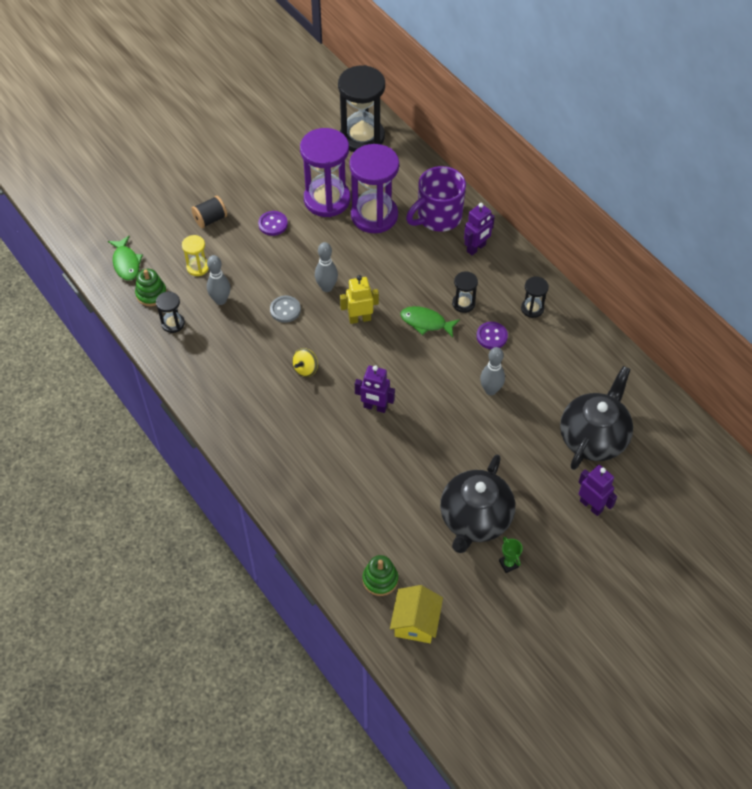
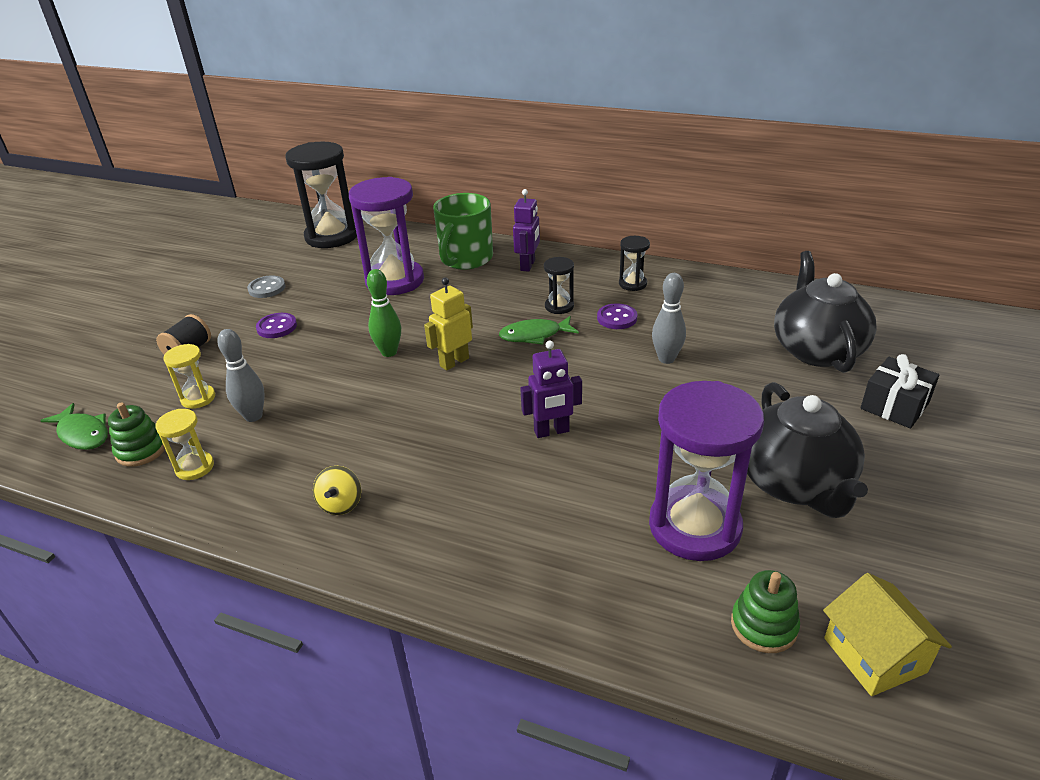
camera: 30 degrees left, 20 degrees down
black hourglass [156,292,185,333] -> yellow hourglass [155,409,214,480]
grey button [270,296,301,323] -> grey button moved to [247,275,285,298]
yellow spinning top [292,348,318,377] -> yellow spinning top moved to [313,466,361,515]
purple hourglass [300,128,350,217] -> purple hourglass moved to [649,381,764,561]
grey bowling pin [315,242,338,292] -> green bowling pin [367,269,401,357]
purple mug [406,166,466,232] -> green mug [433,193,493,270]
green trophy [499,537,523,573] -> none
purple robot [578,465,617,516] -> black gift [860,354,939,428]

